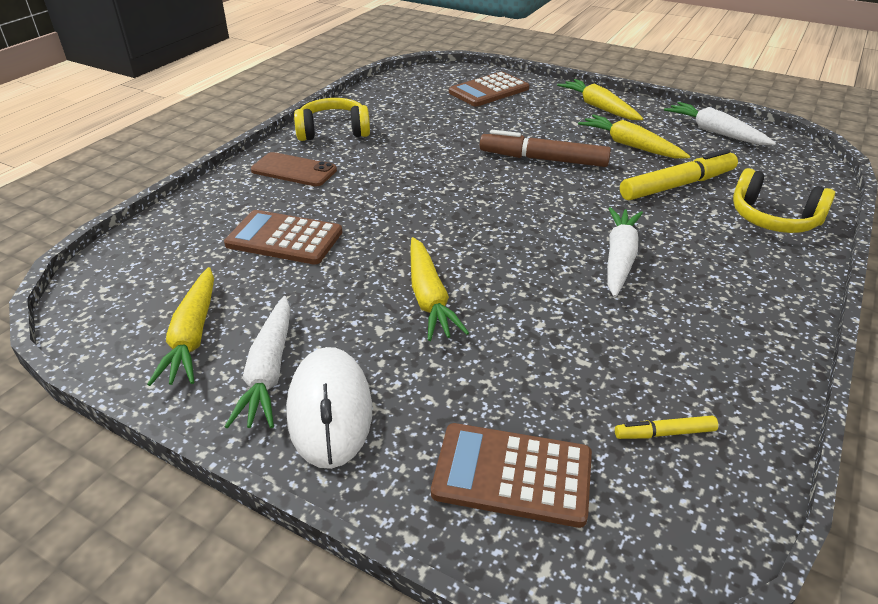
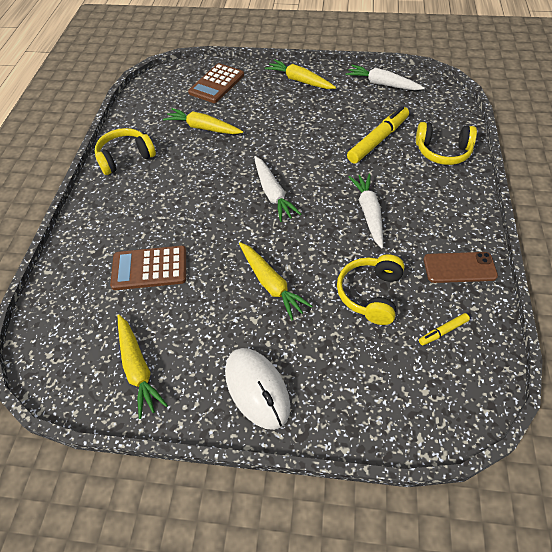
camera: 20 degrees left, 15 degrees up
white carrot [225,296,290,429] -> white carrot moved to [254,156,302,222]
brown phone [251,152,337,186] -> brown phone moved to [424,252,498,283]
brown calculator [431,423,592,528] -> none
brown marker [480,130,611,167] -> none
yellow carrot [578,114,690,158] -> yellow carrot moved to [163,108,243,134]
none -> yellow headphones [337,254,405,325]

